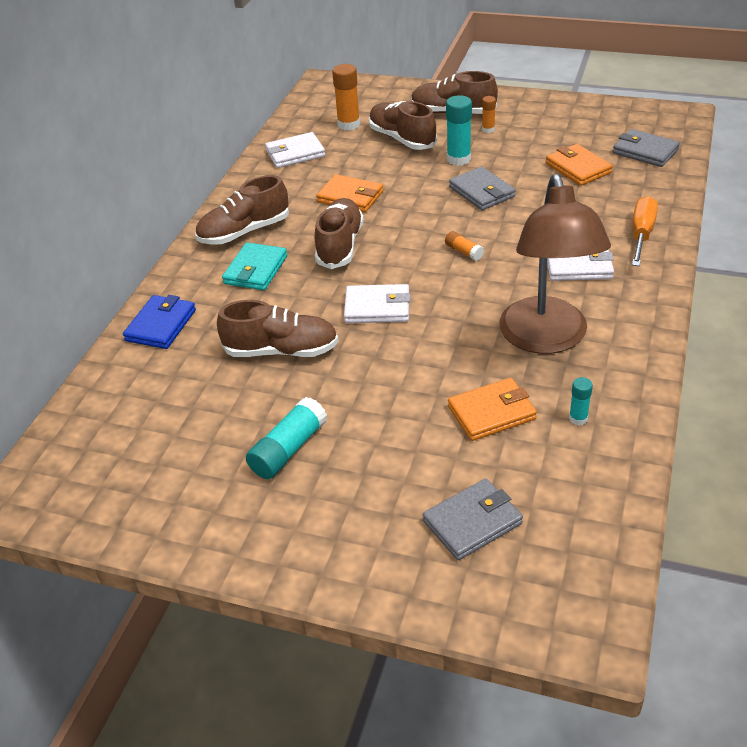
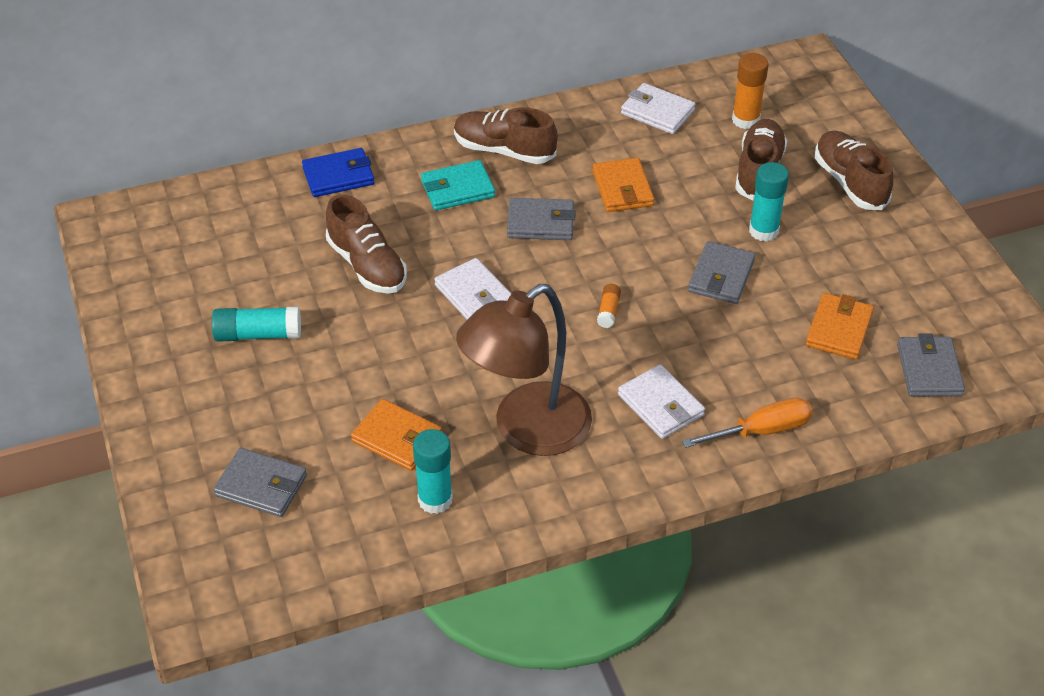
camera: 50 degrees right, 5 degrees up
brown shoe [315,198,364,269] -> grey wallet [507,198,576,240]
orange glue stick [482,96,496,133] -> none
turquoise glue stick [569,377,593,425] -> turquoise glue stick [413,429,453,514], size x1.81

